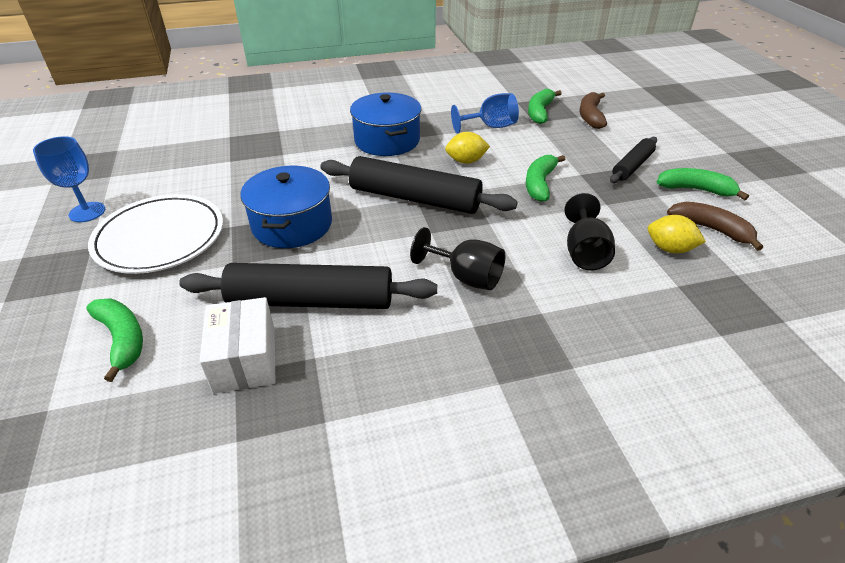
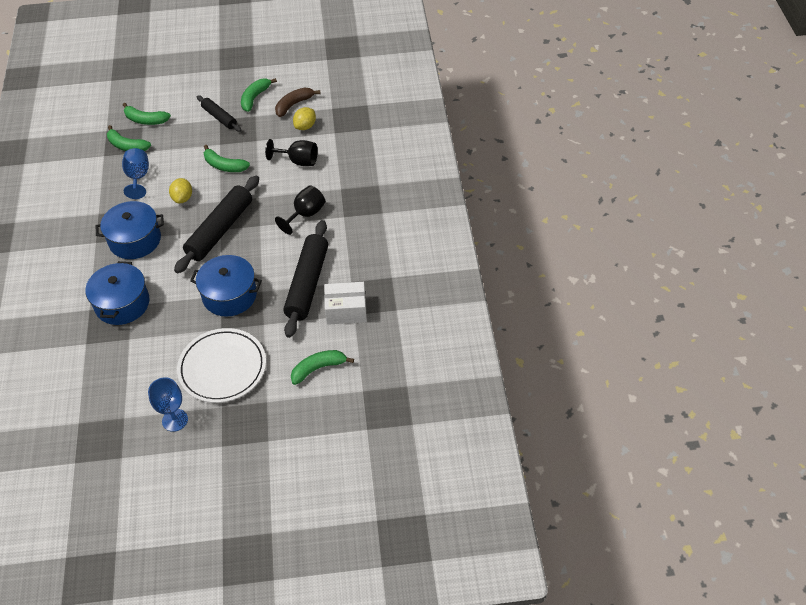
camera: 80 degrees left, 10 degrees up
brown banana [580,92,607,129] -> green banana [123,103,171,125]
none -> blue pot [85,261,150,325]

